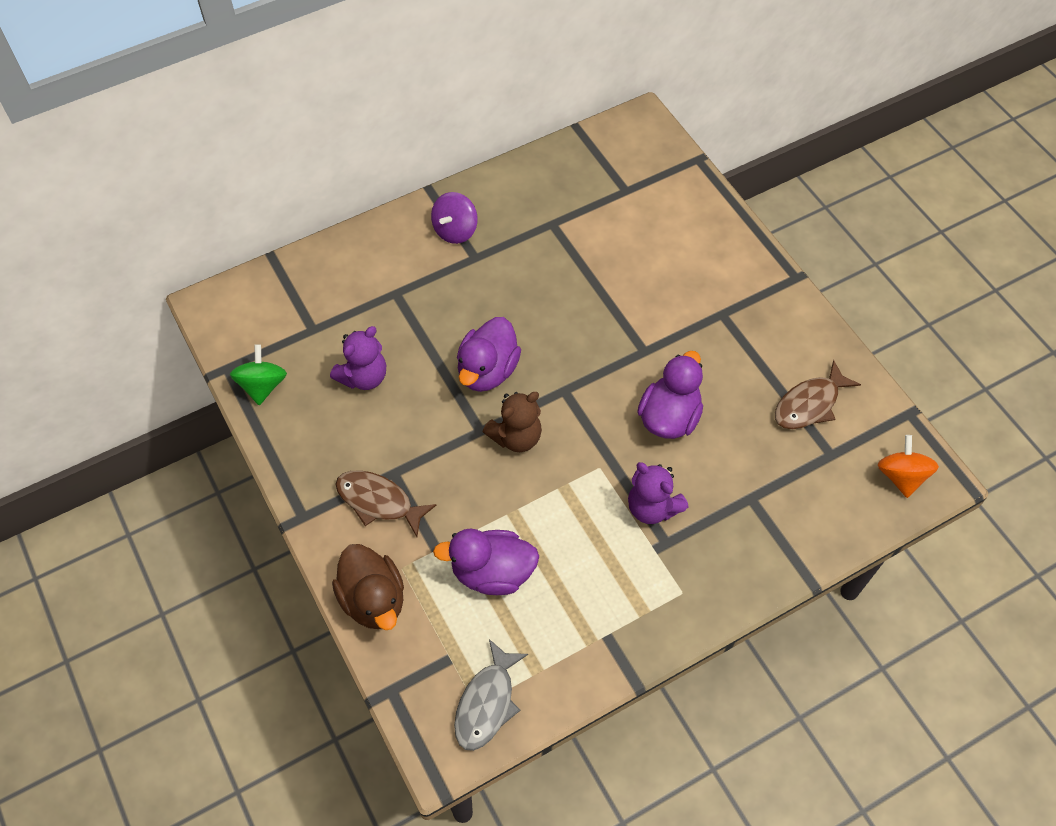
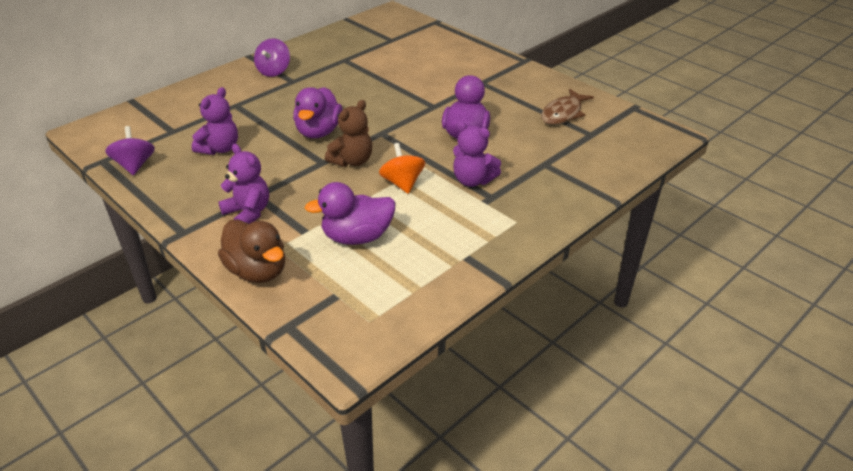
camera: 15 degrees left, 20 degrees down
green spinning top [230,344,287,405] -> purple spinning top [105,126,155,176]
brown fish [335,470,437,537] -> purple teddy bear [218,144,269,224]
grey fish [454,639,528,751] -> none
orange spinning top [878,435,939,498] -> orange spinning top moved to [379,143,425,194]

